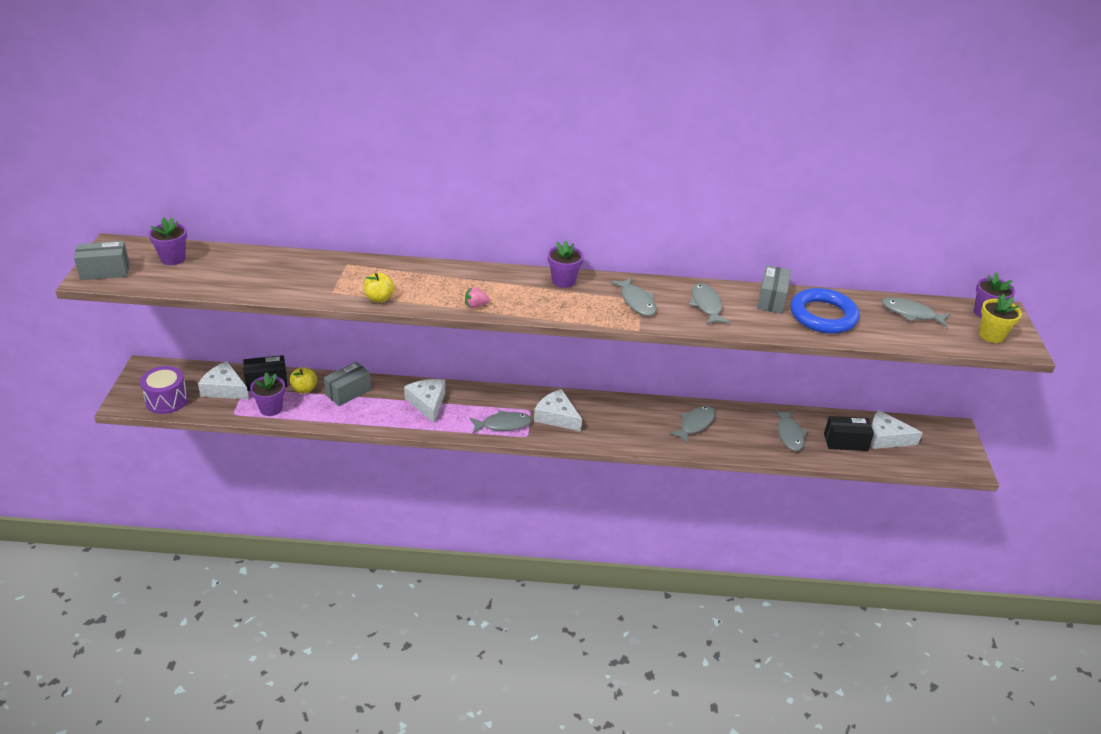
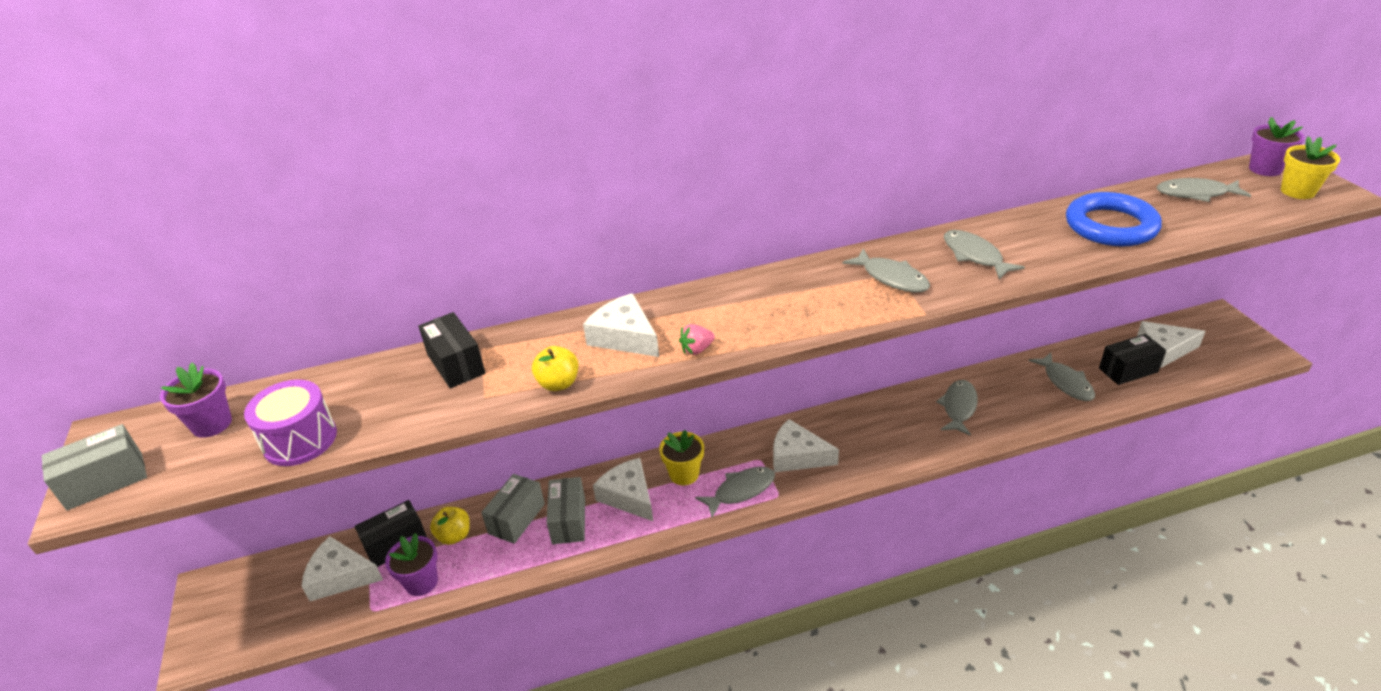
camera: 15 degrees left, 0 degrees up
purple drum [140,366,188,414] -> purple drum moved to [244,379,337,466]
purple flower pot [548,241,584,288] -> none
grey box [757,265,791,314] -> grey box moved to [546,477,585,544]
none -> black box [418,312,485,388]
none -> white cheese [583,293,659,357]
none -> yellow flower pot [659,430,704,485]

